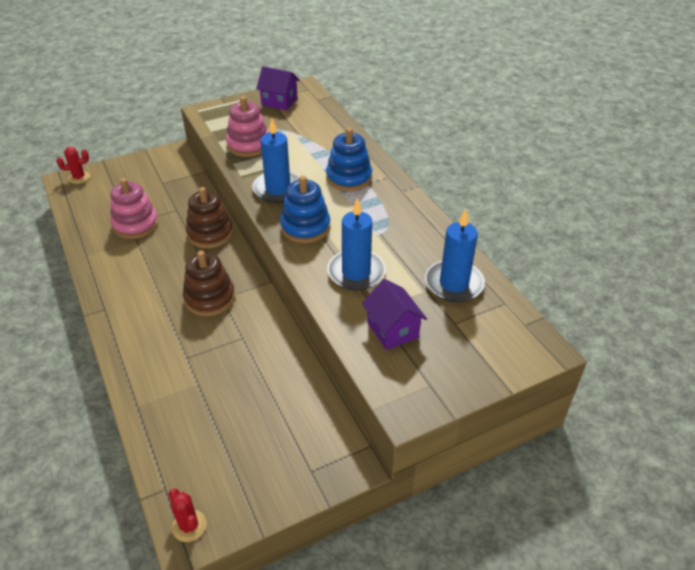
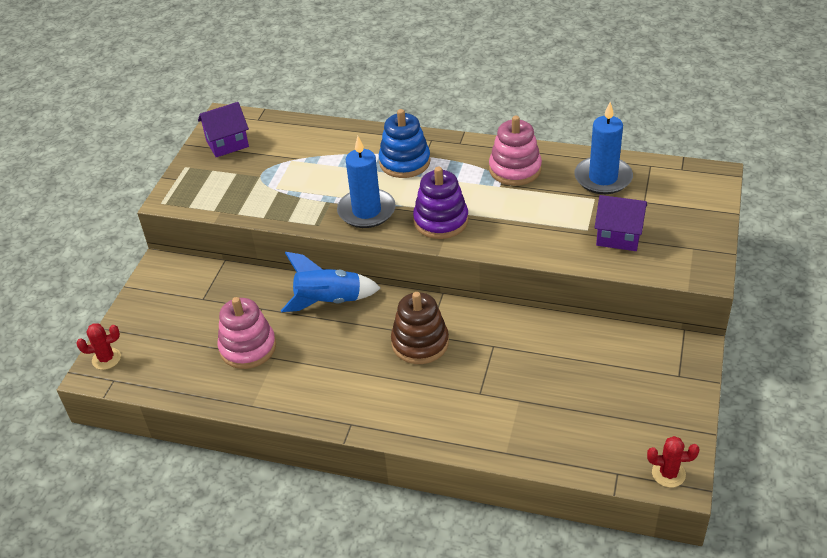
camera: 45 degrees left, 0 degrees up
red cactus [56,147,90,184] -> red cactus turned 45 degrees clockwise [76,323,121,370]
brown stacking toy [186,187,233,248] -> blue rocket [281,252,381,312]
pink stacking toy [226,96,268,157] -> pink stacking toy moved to [489,116,542,186]
blue stacking toy [280,176,331,243] -> purple stacking toy [413,167,468,239]
blue candle [327,198,386,290] -> none

